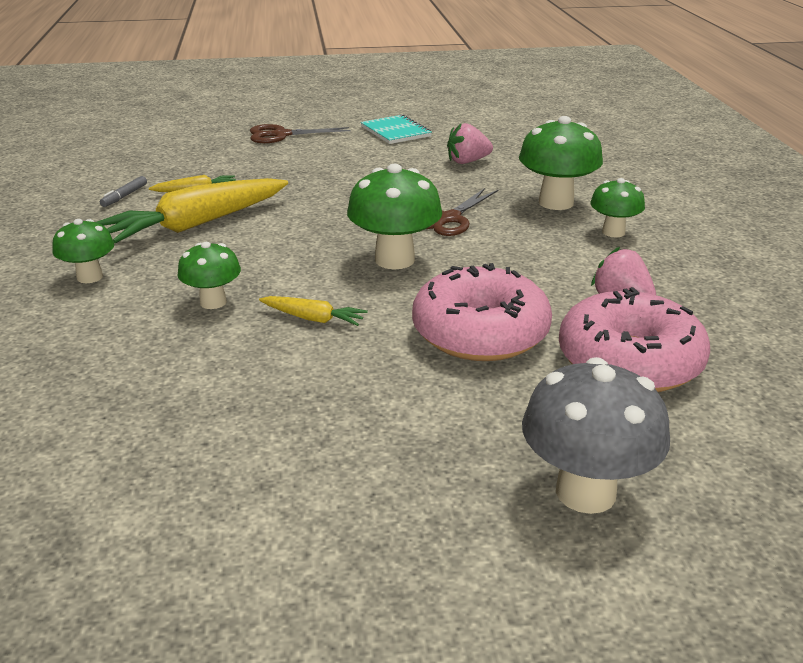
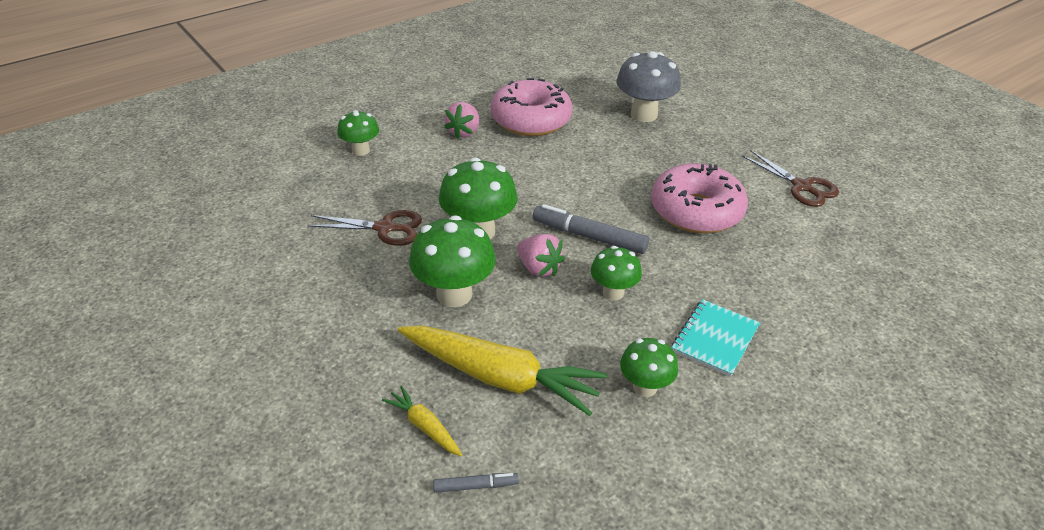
camera: 120 degrees left, 10 degrees up
brown scissors [250,124,351,143] -> brown scissors moved to [742,150,839,207]
yellow carrot [259,296,368,326] -> grey marker [533,204,649,254]
turquoise notebook [361,114,432,144] -> turquoise notebook moved to [671,299,760,377]
pink donut [412,263,552,361] -> pink donut moved to [651,163,748,234]
pink strawberry [447,123,493,164] -> pink strawberry moved to [517,234,565,277]
green mushroom [519,116,603,210] -> green mushroom moved to [409,215,496,307]

